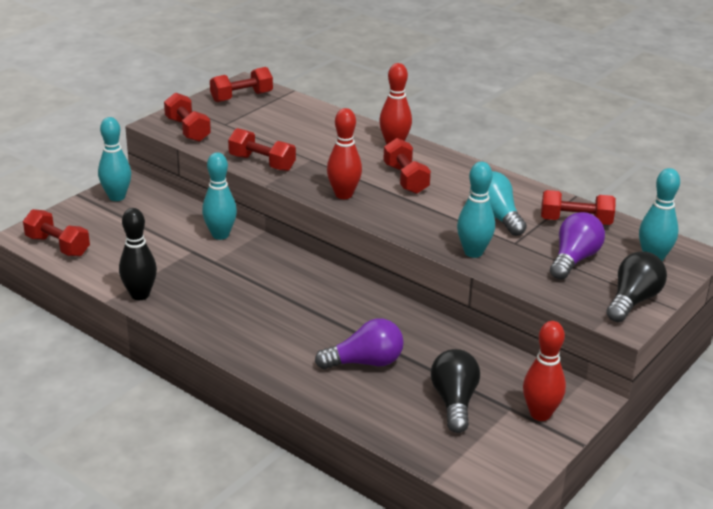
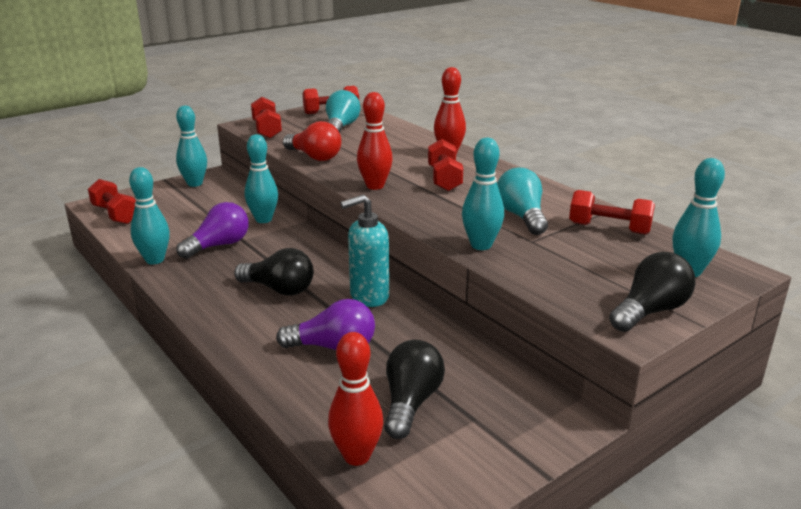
camera: 15 degrees right, 5 degrees down
black bowling pin [119,208,157,300] -> turquoise bowling pin [129,167,170,264]
red dumbbell [228,128,296,171] -> red light bulb [283,121,342,161]
red bowling pin [523,321,566,421] -> red bowling pin moved to [328,332,383,466]
purple light bulb [550,212,605,280] -> purple light bulb moved to [176,202,249,259]
none -> black light bulb [234,248,314,296]
none -> turquoise light bulb [326,90,361,133]
none -> turquoise soap dispenser [340,195,389,307]

